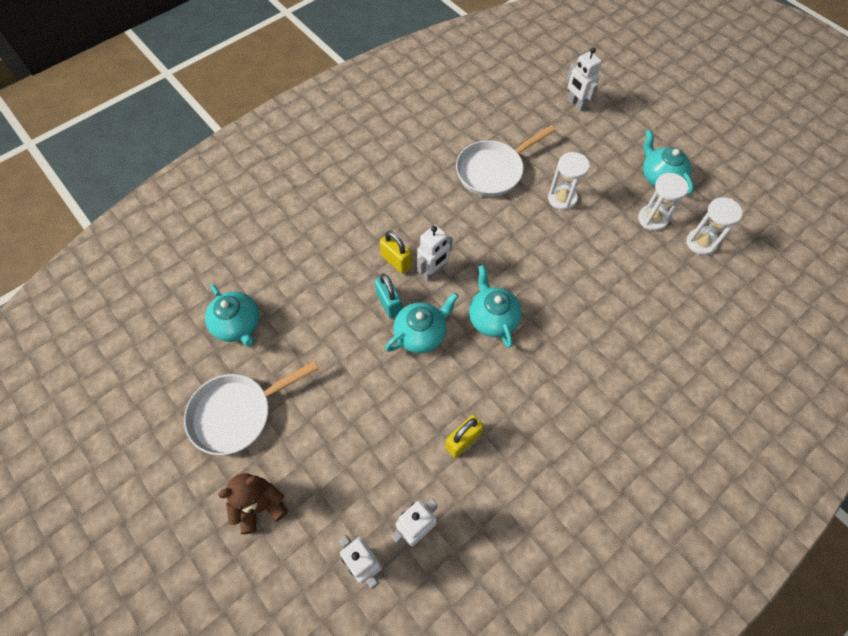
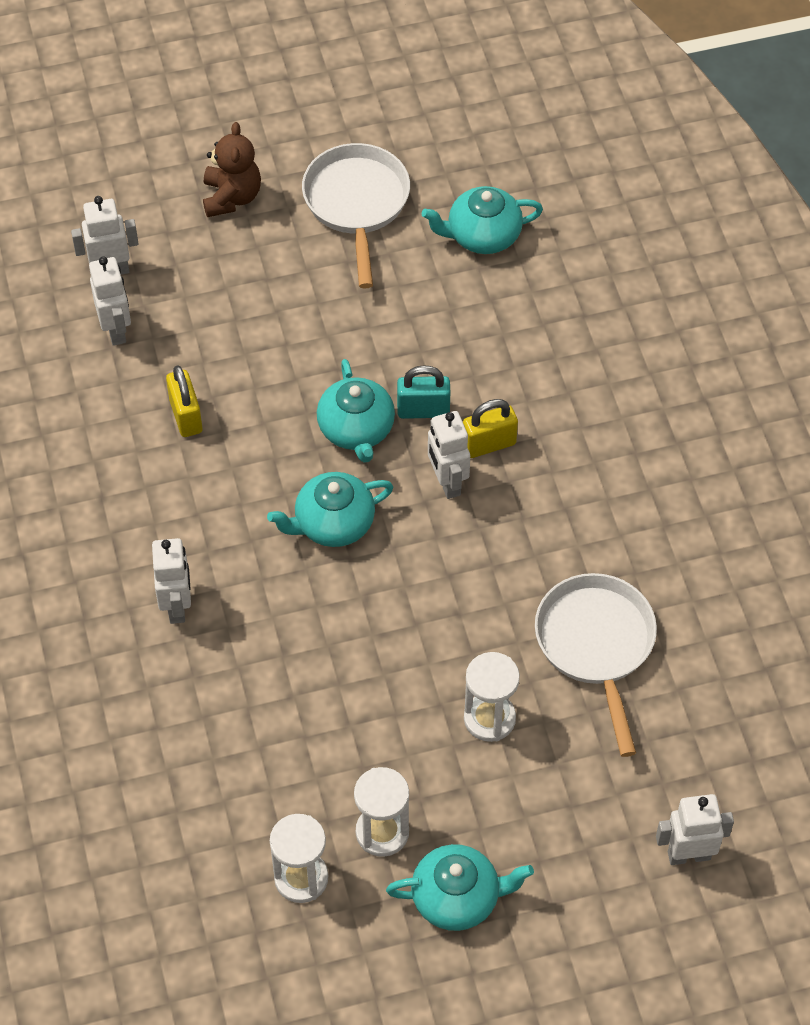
camera: 115 degrees right, 5 degrees down
turquoise teapot [469,265,522,348] -> turquoise teapot turned 150 degrees clockwise [267,472,393,547]
none -> white robot [152,538,191,624]

